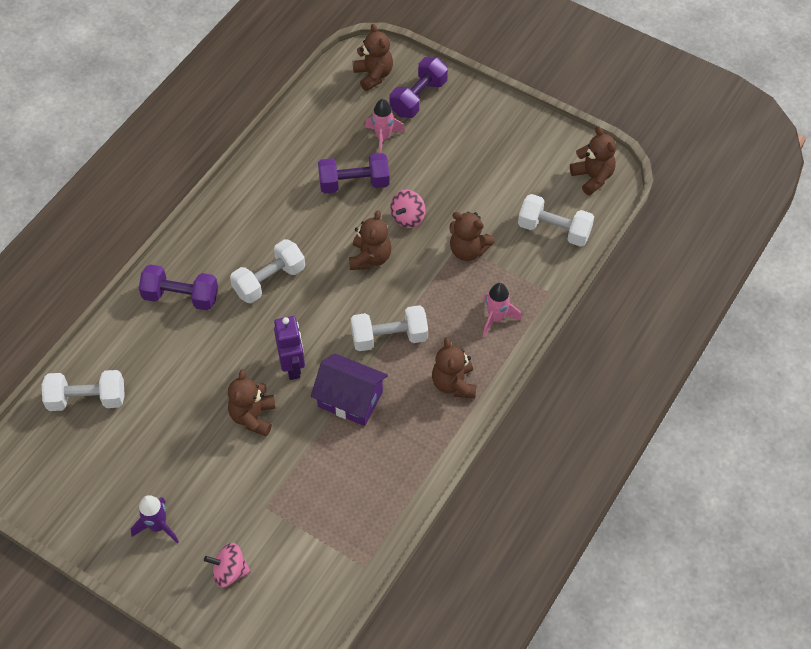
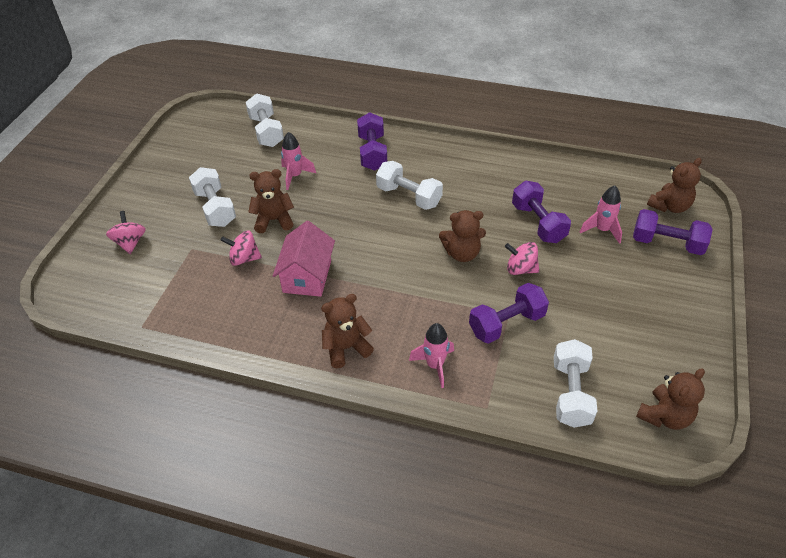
camera: 75 degrees right, 10 degrees down
purple rocket [131,495,179,543] -> none
purple robot [274,316,305,380] -> none
purple house [311,353,388,426] -> pink house [273,221,335,297]
white dumbbell [351,305,428,351] -> white dumbbell moved to [189,167,236,227]
brown teddy bear [450,212,495,261] -> purple dumbbell [469,283,549,344]
none -> pink spinning top [220,231,262,266]
none -> pink rocket [281,132,317,190]

